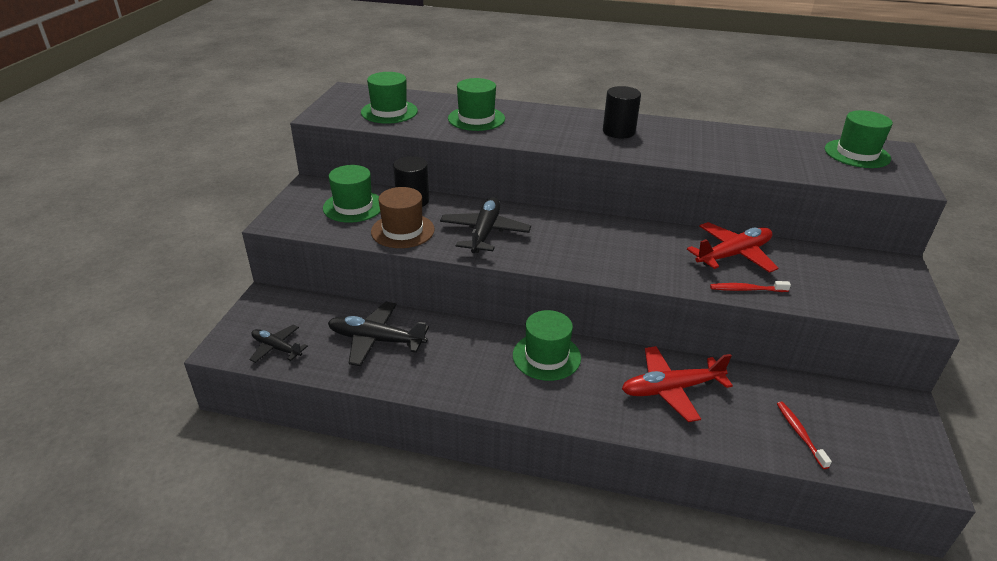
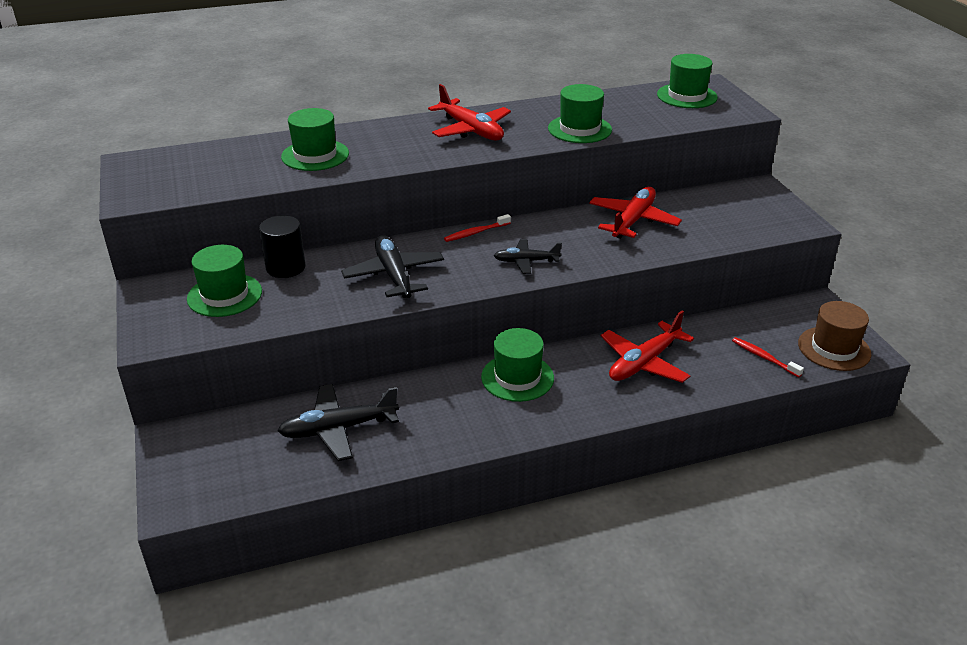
camera: 30 degrees left, 0 degrees up
black plane [249,325,308,363] -> black plane moved to [494,239,562,274]
green hat [361,72,418,124] -> green hat moved to [548,84,612,143]
brown hat [371,187,435,248] -> brown hat moved to [798,301,871,371]
black cylinder [603,86,641,138] -> red plane [428,84,511,141]
red toothbrush [710,281,791,292] -> red toothbrush moved to [444,214,511,242]

